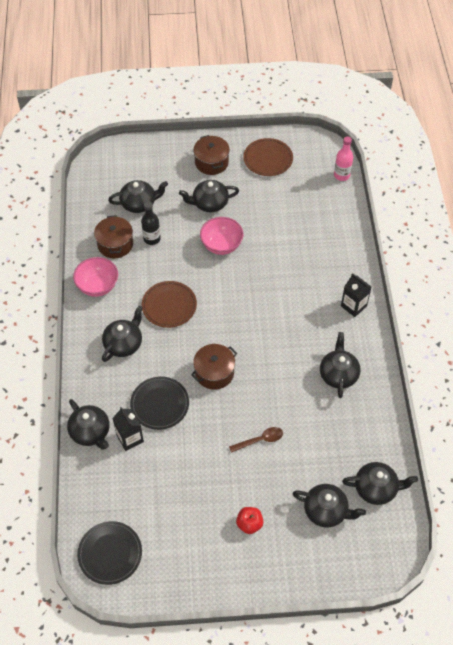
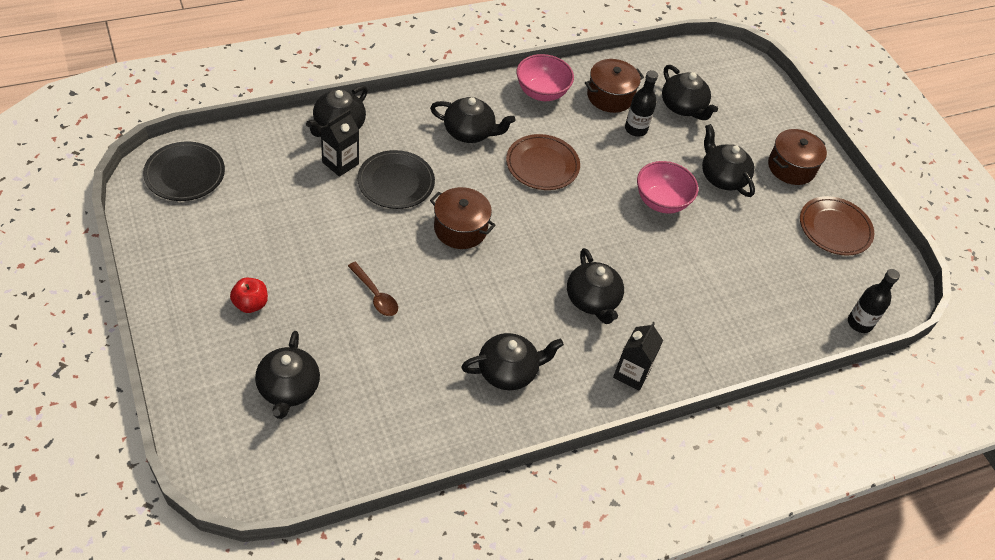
camera: 65 degrees right, 5 degrees down
pink bottle [334,137,353,181] -> black bottle [848,269,900,333]
black teapot [342,462,418,505] -> black teapot moved to [567,248,624,324]

